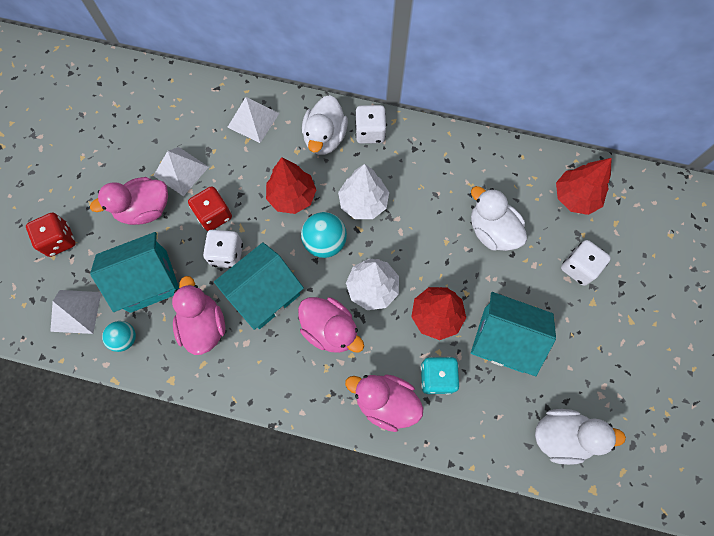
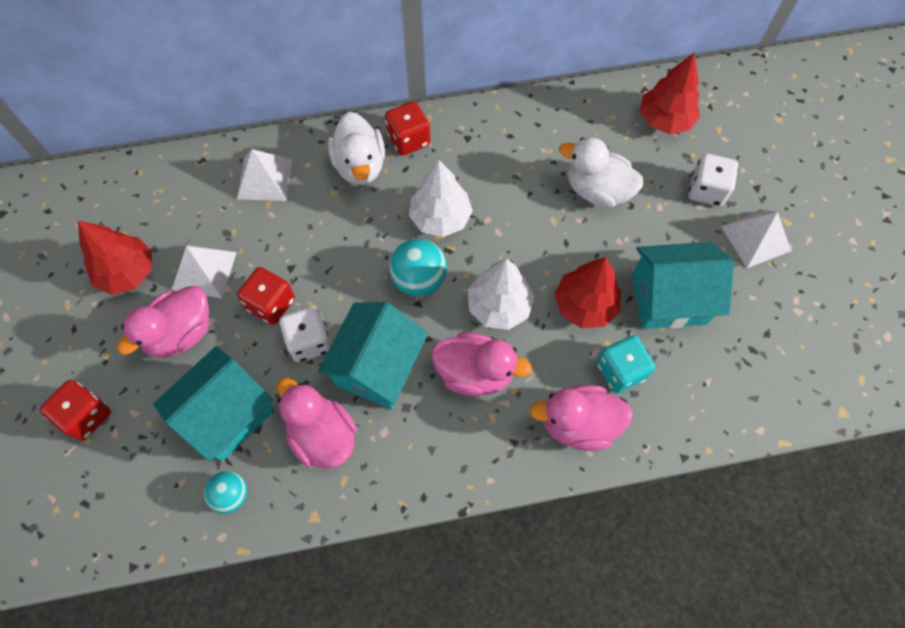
camera: 25 degrees left, 5 degrees down
white pyramid [50,290,101,334] -> white pyramid moved to [721,210,791,268]
red tree [266,157,316,214] -> red tree moved to [78,221,152,295]
white dice [355,105,386,144] -> red dice [385,101,431,156]
white duck [535,409,626,465] -> none

